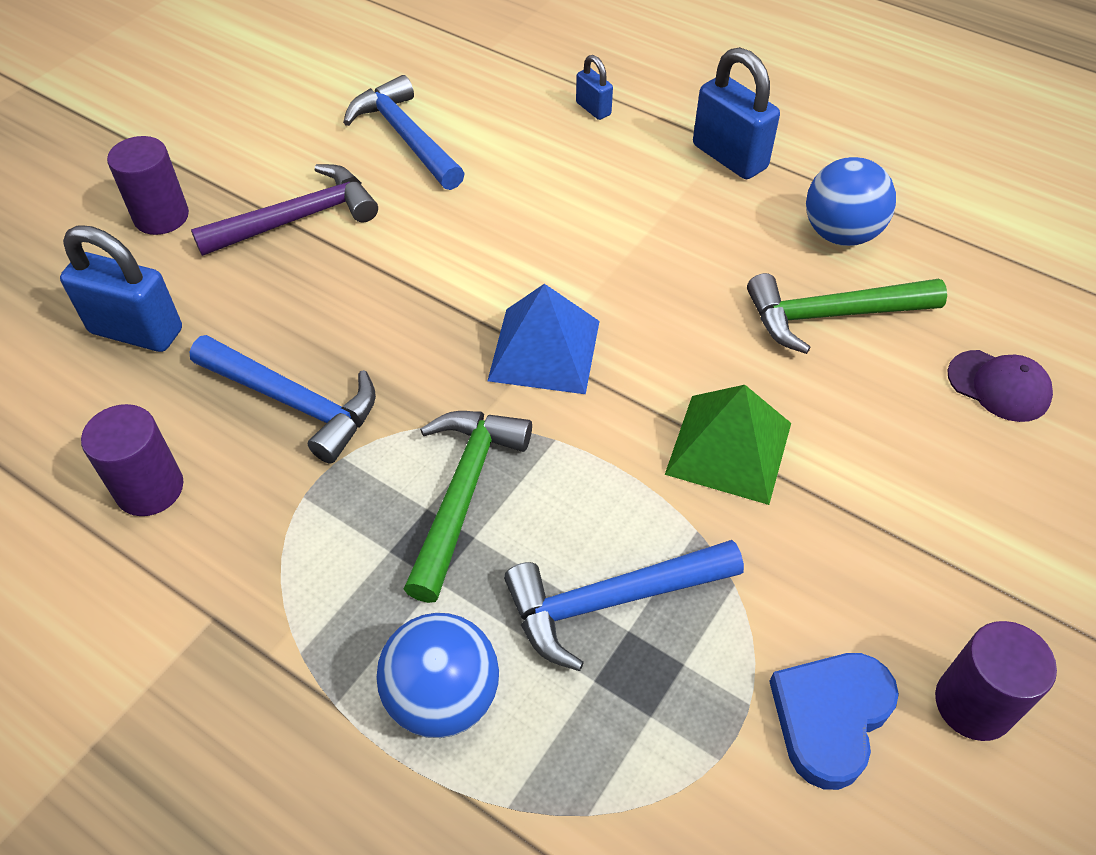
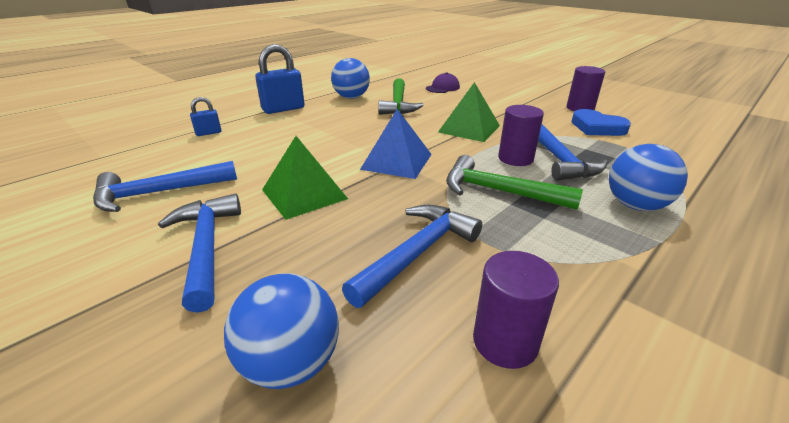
camera: 80 degrees left, 20 degrees down
blue padlock [60,225,182,352] -> blue ball [224,273,339,389]
purple cylinder [107,136,189,235] -> purple cylinder moved to [498,105,544,166]
purple hammer [191,164,378,256] -> blue hammer [158,194,241,313]
none -> green pyramid [262,136,348,220]

